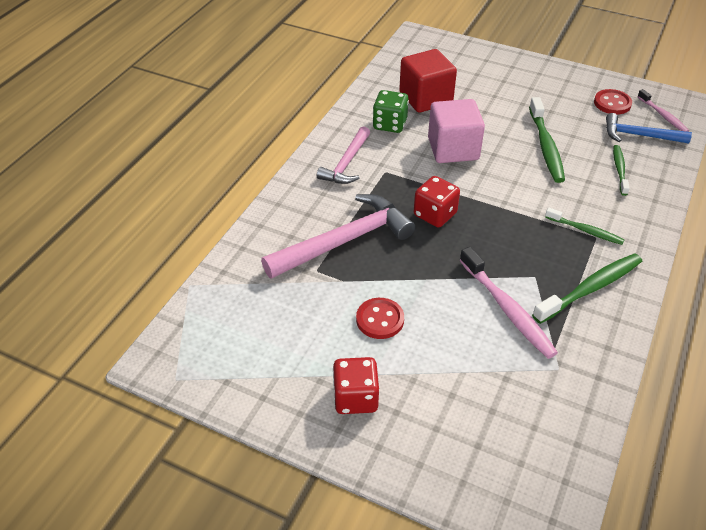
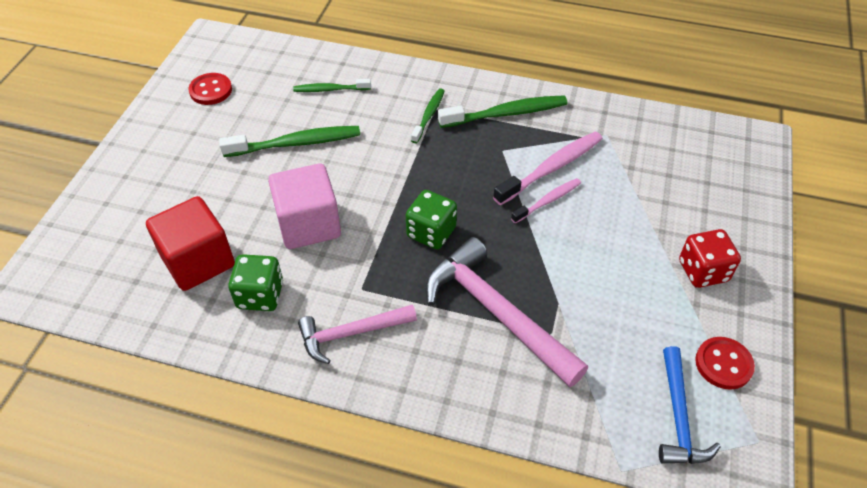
camera: 100 degrees left, 5 degrees up
pink hammer [317,126,370,184] -> pink hammer turned 150 degrees clockwise [298,304,417,364]
red button [356,298,404,339] -> red button moved to [695,337,755,390]
red dice [414,176,460,228] -> green dice [406,190,457,249]
green toothbrush [532,253,642,324] -> green toothbrush turned 120 degrees clockwise [438,95,568,128]
blue hammer [606,113,692,144] -> blue hammer moved to [659,346,721,464]
pink toothbrush [637,89,689,132] -> pink toothbrush moved to [511,178,581,223]

